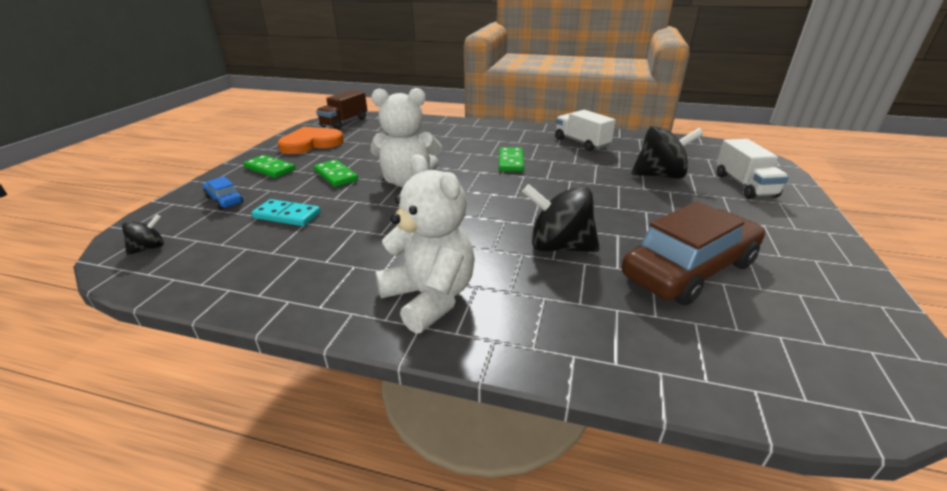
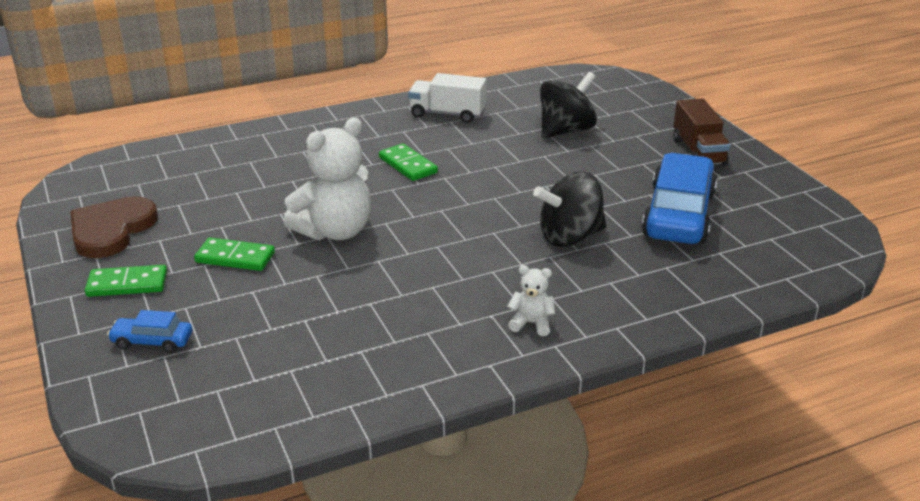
camera: 40 degrees left, 0 degrees up
black spinning top [122,214,164,255] -> none
turquoise domino [251,199,321,226] -> none
orange heart [278,127,344,154] -> brown heart [71,196,158,258]
brown truck [316,90,367,130] -> brown truck moved to [673,99,730,166]
white teddy bear [375,154,475,334] -> white teddy bear [507,265,556,336], size x0.46
brown car [622,201,765,306] -> blue car [642,153,717,244]
white truck [717,139,789,199] -> none

